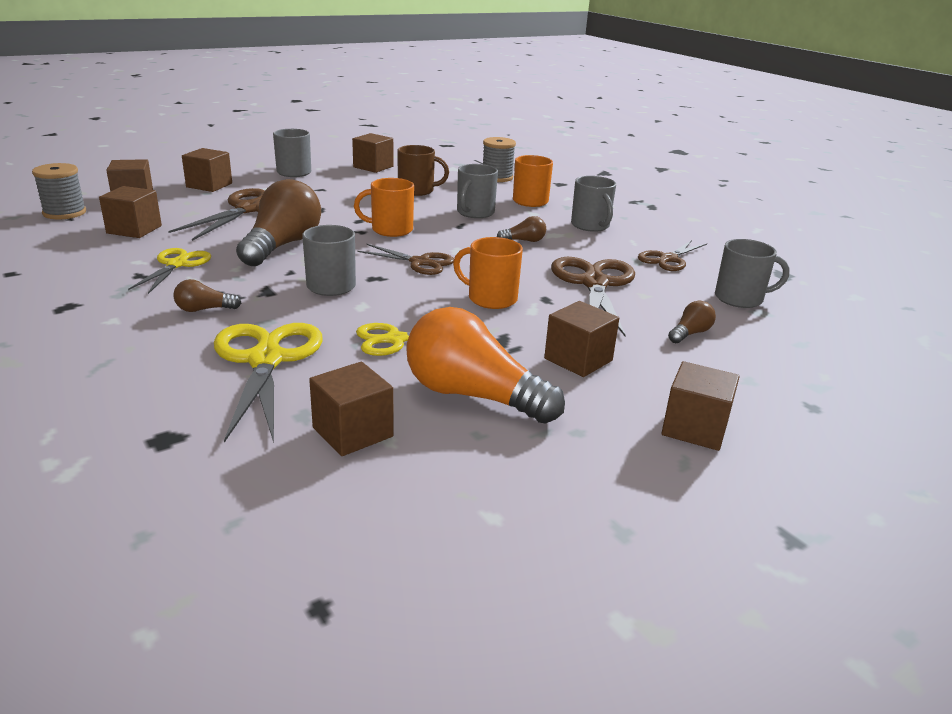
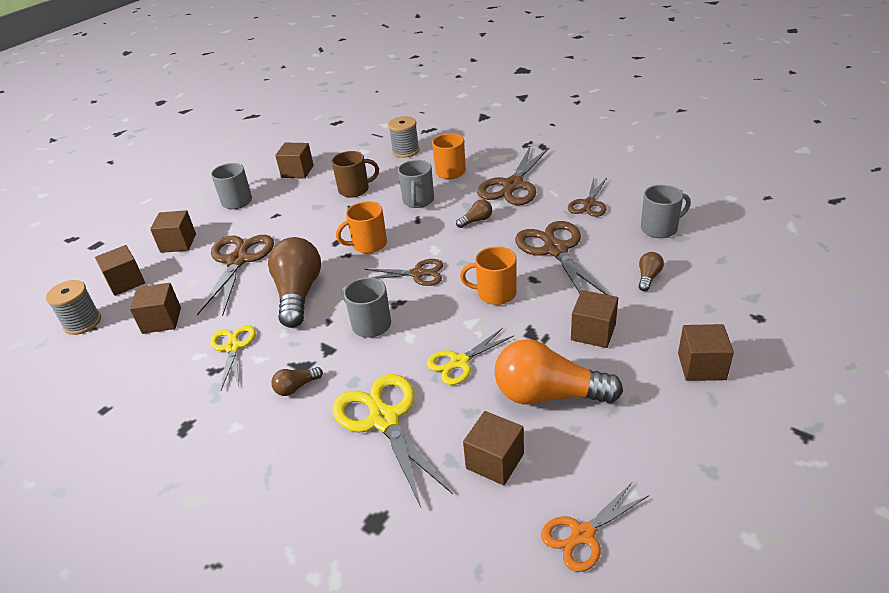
camera: 15 degrees left, 10 degrees up
grey mug [571,176,616,232] -> brown scissors [477,147,549,205]
none -> orange scissors [541,483,648,572]

